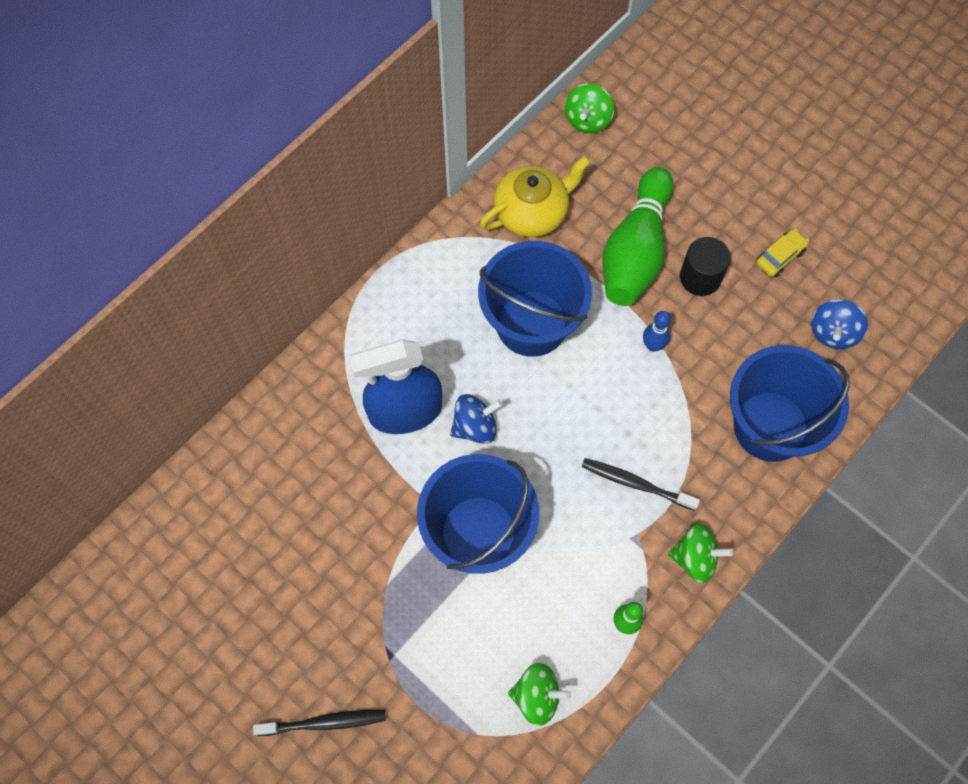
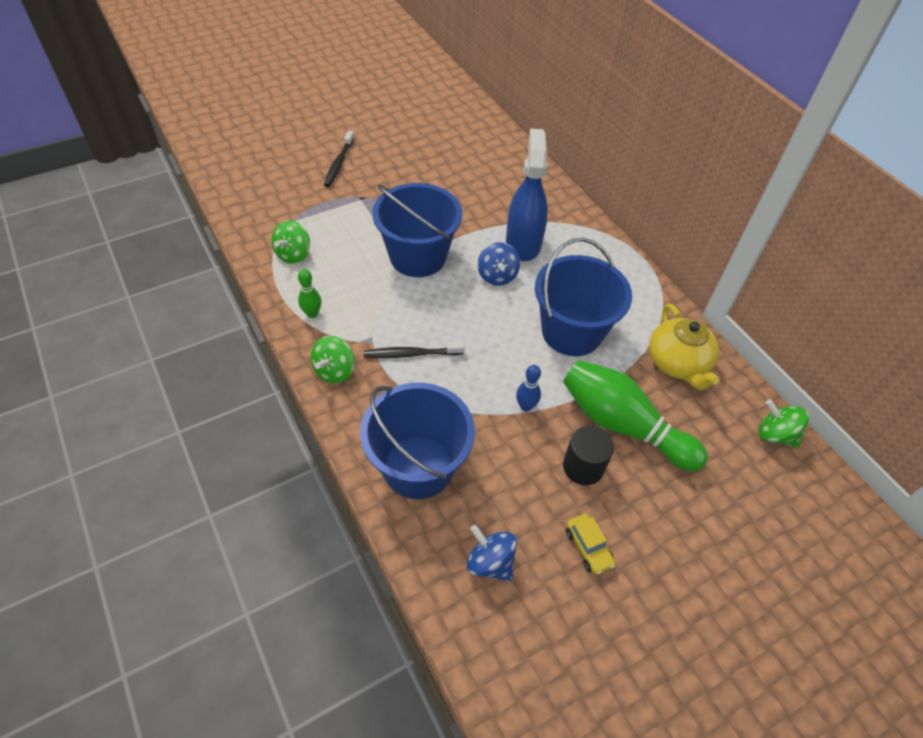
camera: 105 degrees right, 15 degrees down
black toothbrush [582,458,700,511] -> black toothbrush turned 135 degrees counterclockwise [364,342,465,358]

